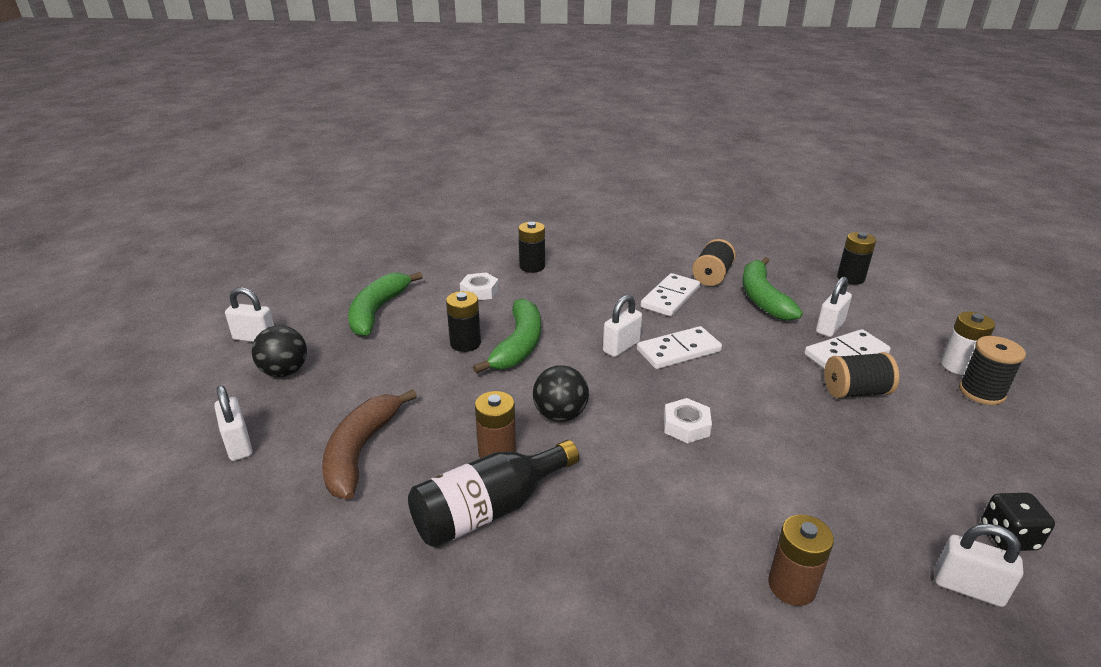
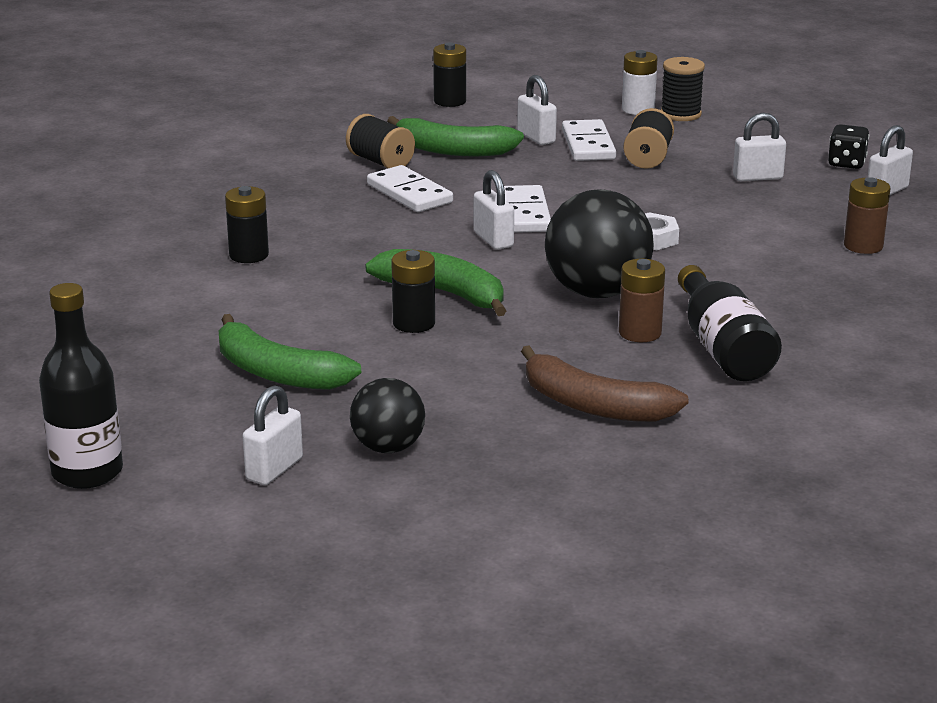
camera: 70 degrees left, 5 degrees down
white padlock [214,385,253,461] -> white padlock moved to [733,113,786,181]
white nut [460,272,499,300] -> none
black ball [533,365,589,422] -> black ball [545,189,654,298], size x1.68
none -> black bottle [39,283,123,489]

